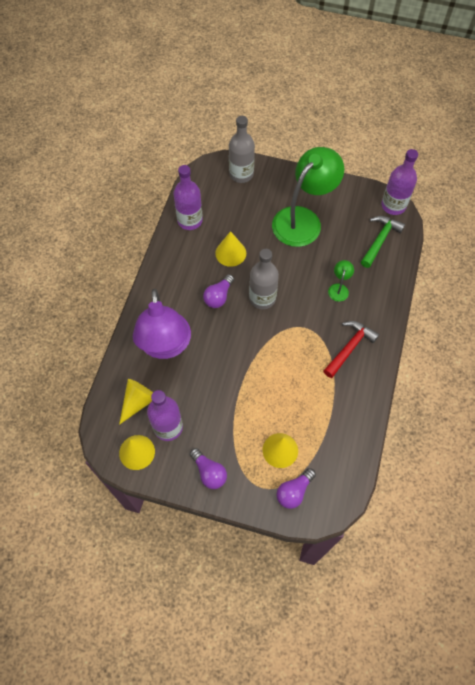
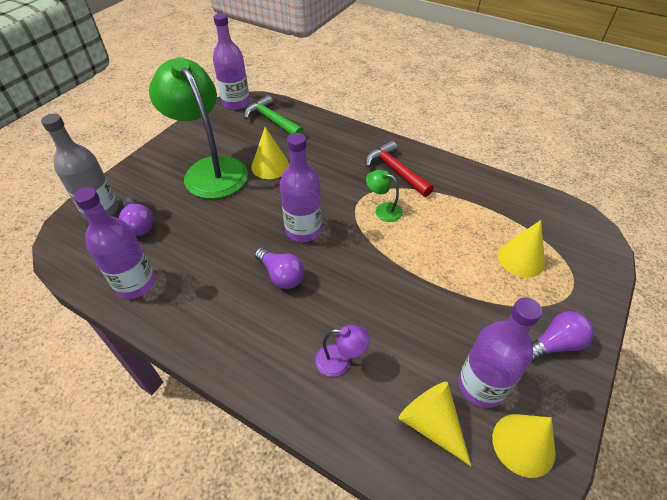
camera: 75 degrees left, 15 degrees down
purple lamp [133,289,191,359] -> purple lamp [315,325,370,377], size x0.40
yellow cone [215,231,246,267] -> yellow cone moved to [251,127,290,179]
grey bottle [249,249,279,309] -> purple bottle [280,133,322,242]
purple light bulb [277,468,316,509] -> purple light bulb moved to [119,197,154,236]
green lamp [328,260,354,302] -> green lamp moved to [366,170,403,222]

